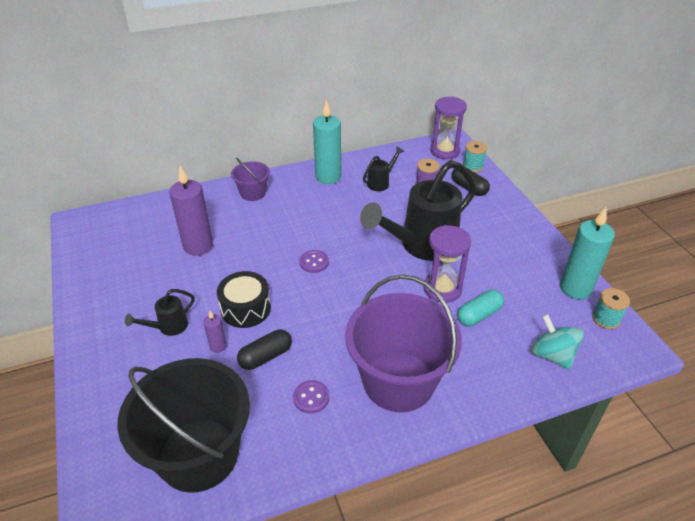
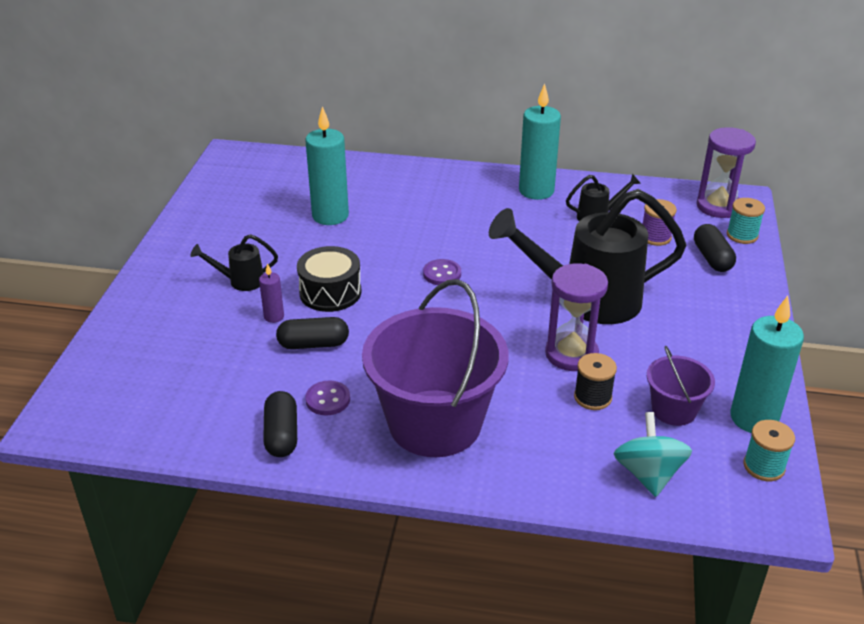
camera: 30 degrees right, 5 degrees down
black bucket [117,358,250,493] -> none
purple candle [169,166,213,256] -> turquoise candle [305,106,349,225]
purple bucket [231,158,270,201] -> purple bucket moved to [647,346,715,426]
turquoise capsule [457,290,504,326] -> black spool [574,353,617,410]
none -> black capsule [263,391,297,457]

